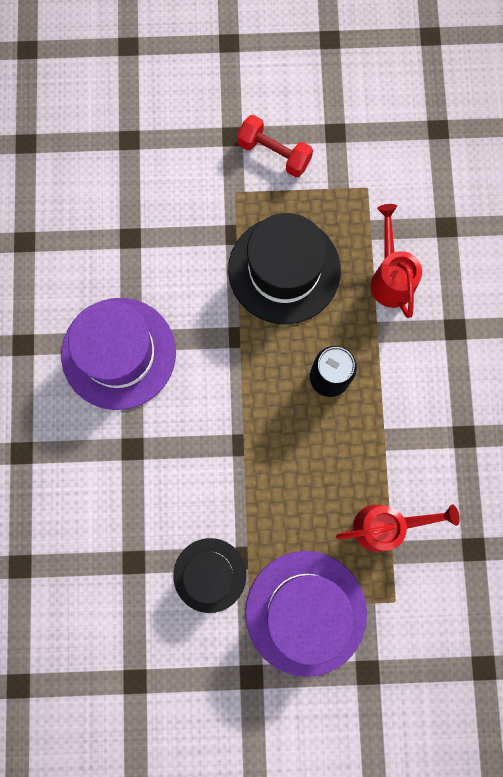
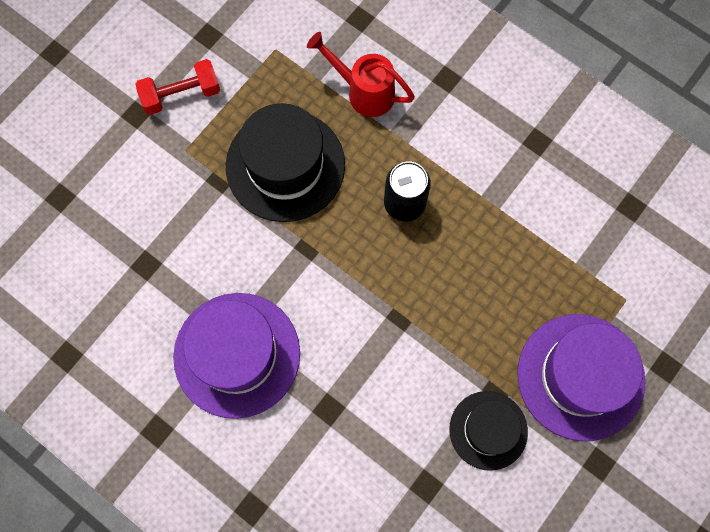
camera: 50 degrees left, 5 degrees down
red watering can [336,504,460,552] -> none

